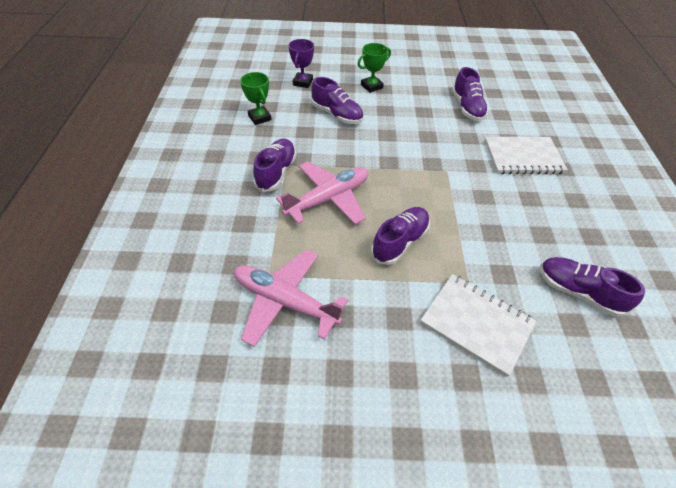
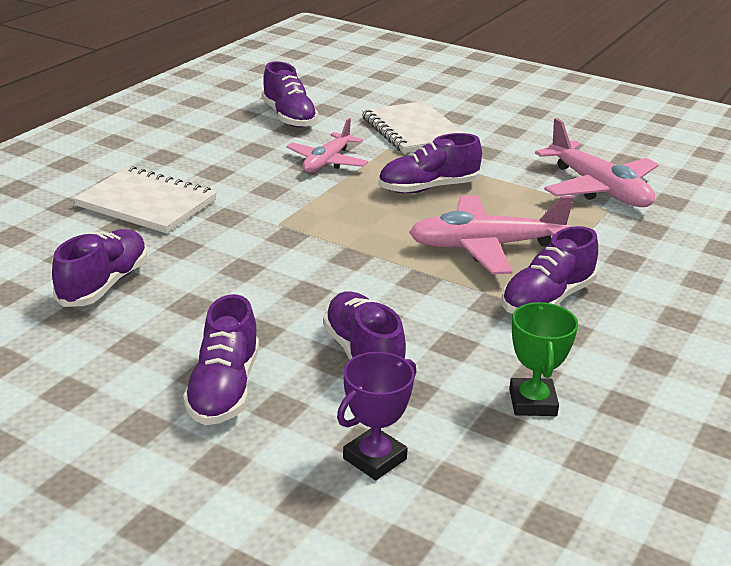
camera: 150 degrees left, 20 degrees down
green trophy [358,43,391,93] -> purple shoe [183,294,259,425]
none -> pink plane [286,118,368,173]

